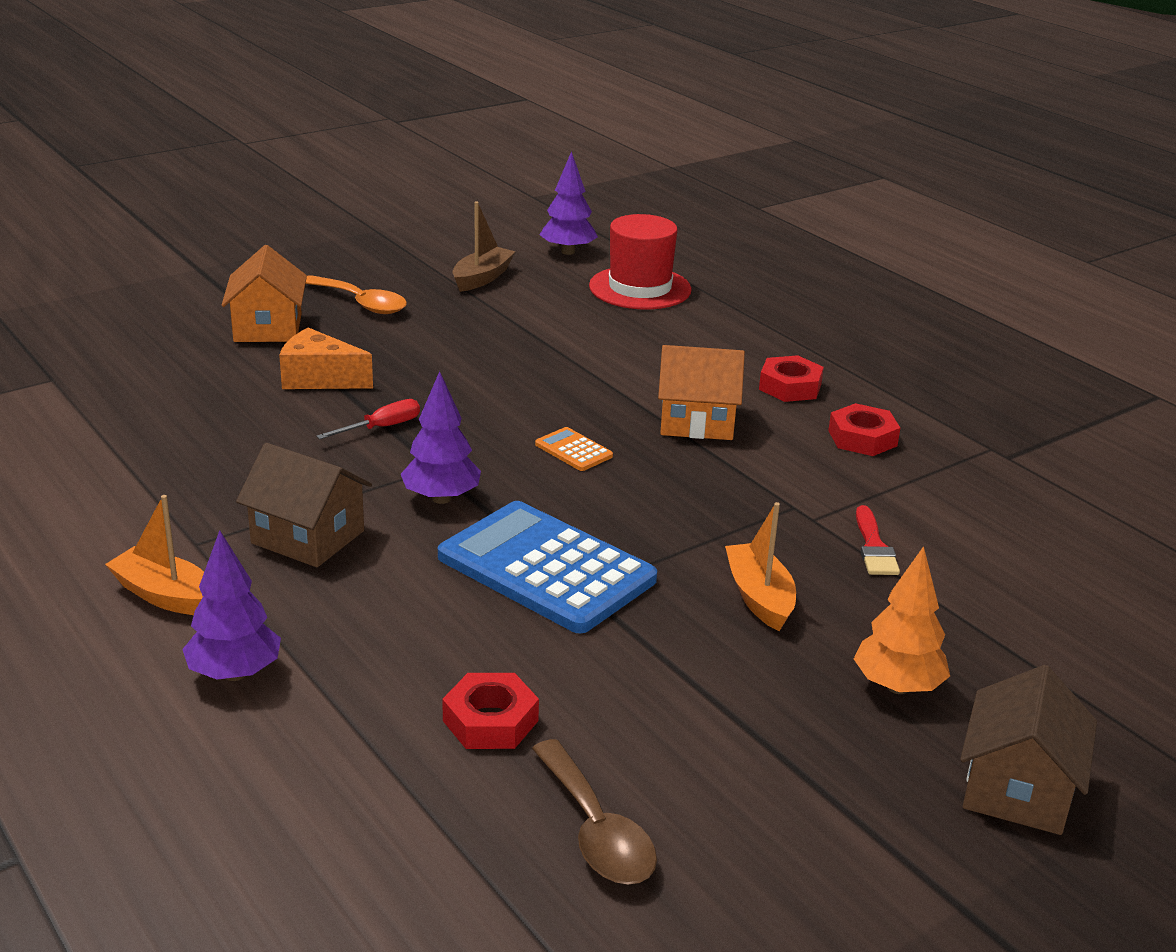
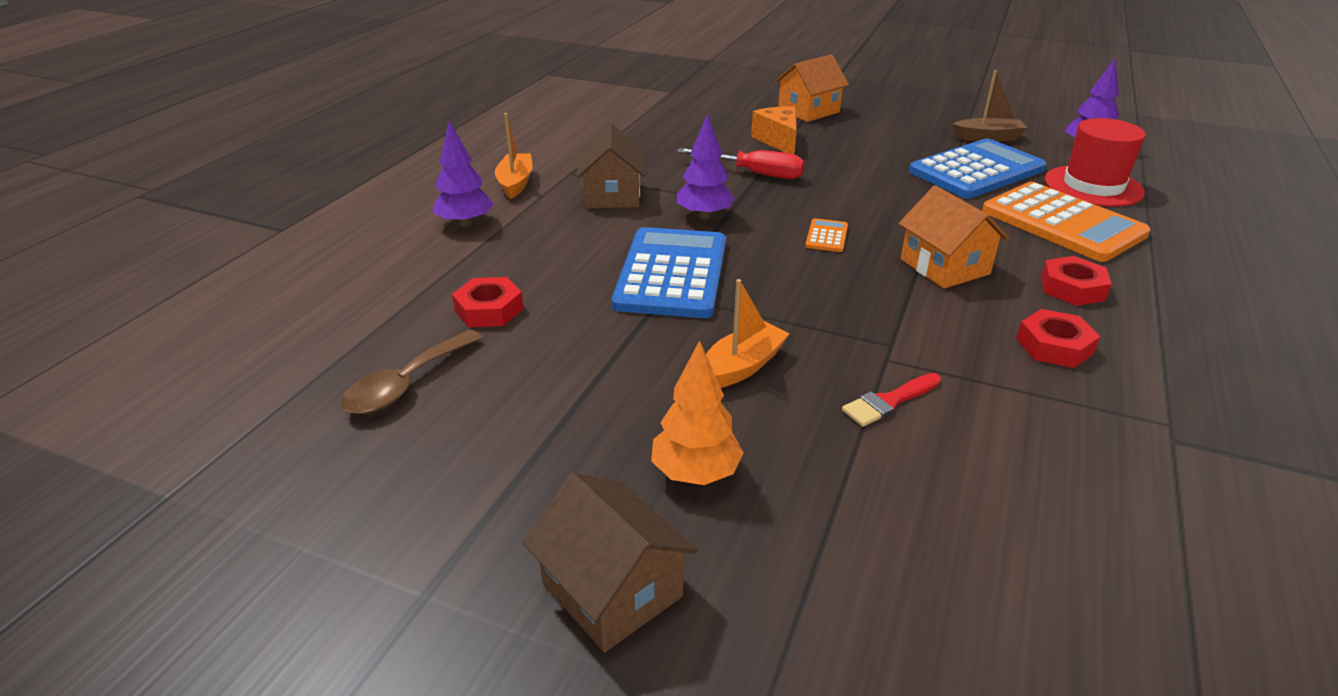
camera: 60 degrees right, 5 degrees up
orange spoon [305,275,407,314] -> none
red screwdriver [316,399,420,439] -> red screwdriver [677,148,804,179], size x1.58
brown house [960,665,1097,835] -> brown house turned 60 degrees clockwise [522,472,698,652]
none -> blue calculator [909,138,1047,198]
none -> orange calculator [982,182,1151,262]

